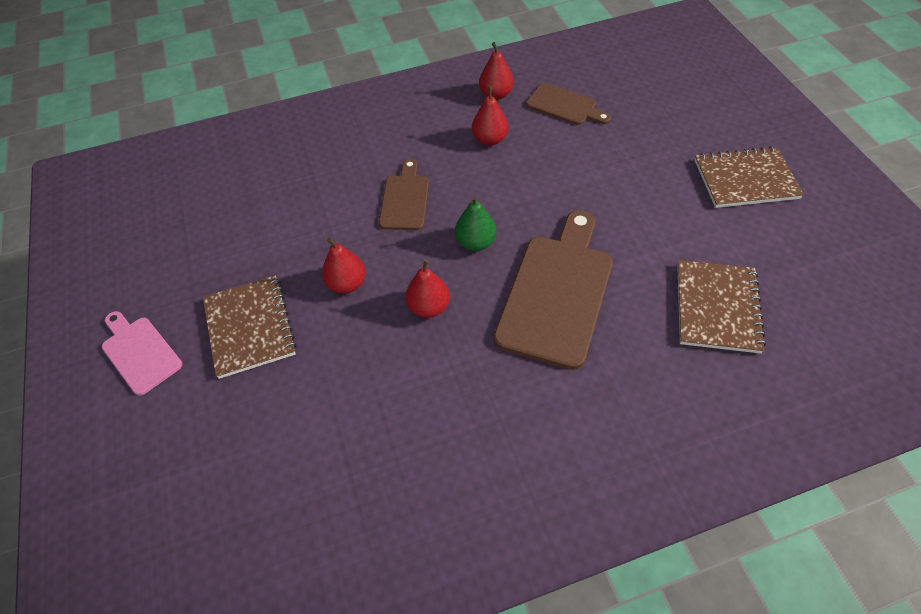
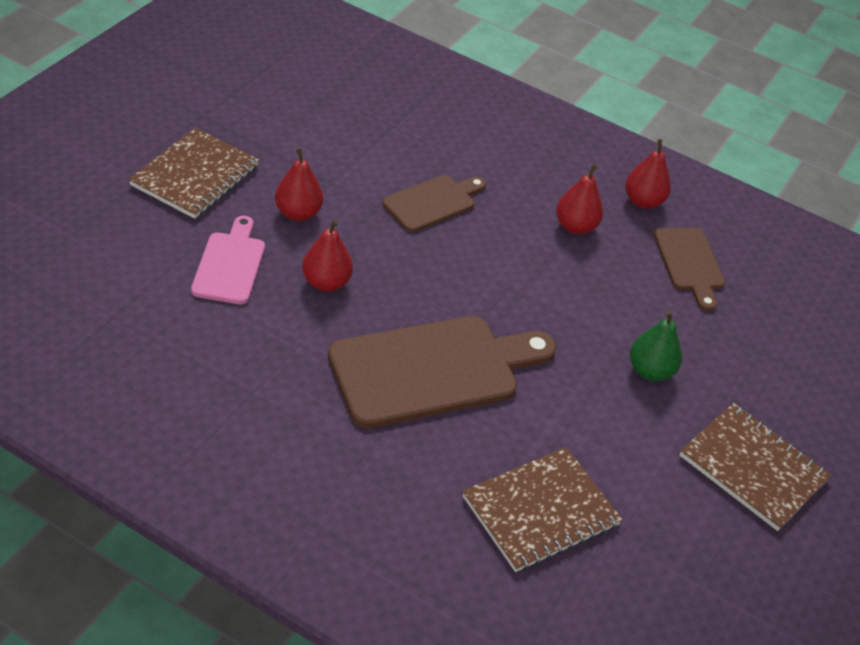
camera: 40 degrees right, 10 degrees down
pink cutting board [102,311,182,396] -> pink cutting board moved to [191,216,265,305]
green pear [455,196,497,251] -> green pear moved to [630,310,682,381]

